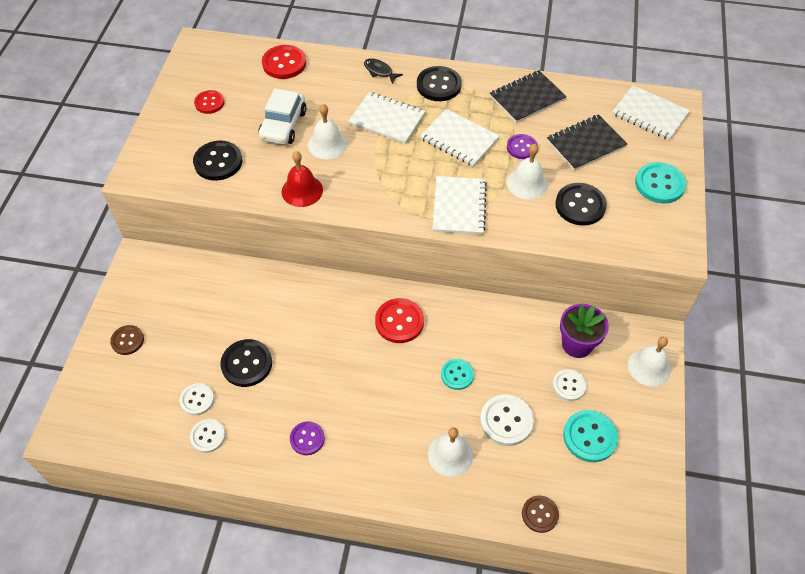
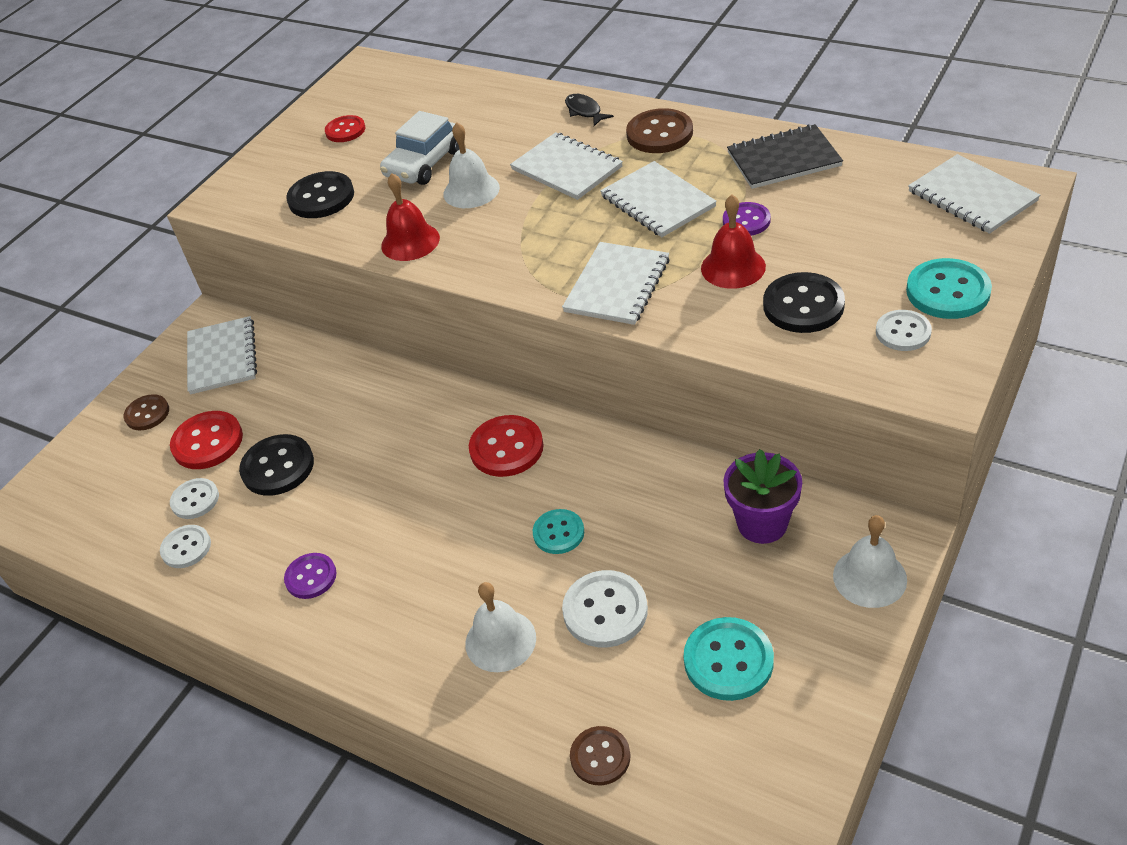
camera: 25 degrees right, 10 degrees down
red button [262,45,306,79] -> red button moved to [170,411,243,469]
black button [417,66,462,101] -> brown button [626,108,693,153]
white bell [507,144,548,200] -> red bell [701,195,766,289]
black notebook [547,114,627,171] -> none
white button [553,369,587,401] -> white button moved to [876,310,932,351]
none -> white notebook [187,316,257,394]

